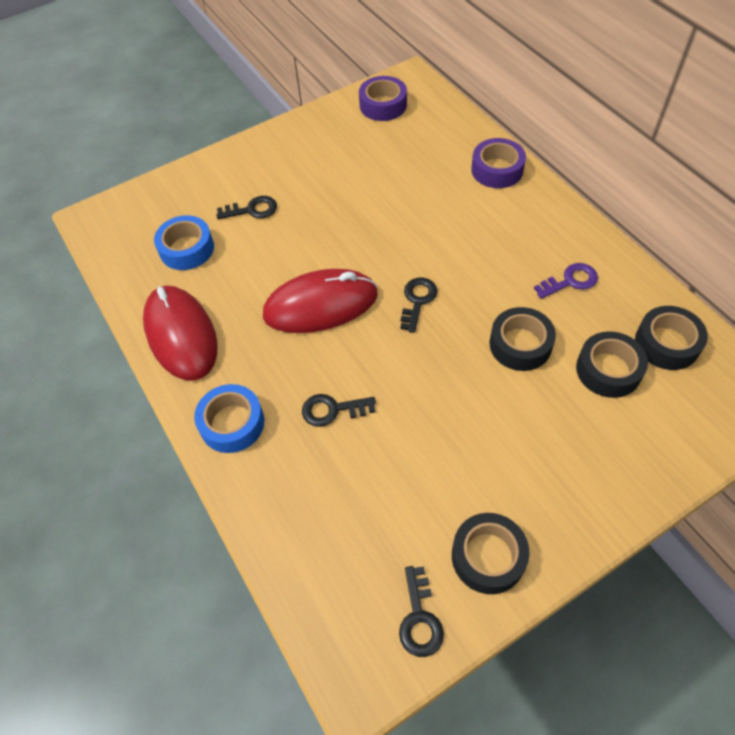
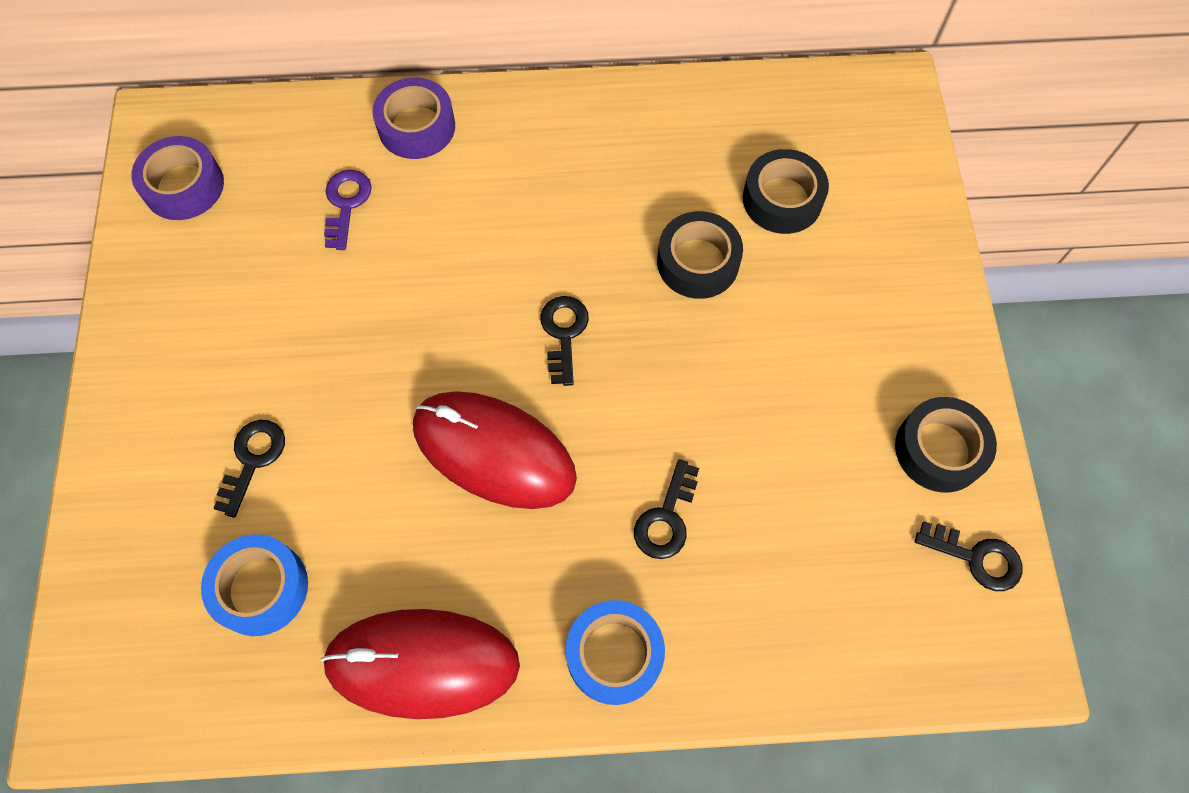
camera: 65 degrees left, 10 degrees up
red mouse [263,269,378,333] -> red mouse turned 75 degrees counterclockwise [413,391,577,509]
black key [400,278,438,333] -> black key turned 45 degrees clockwise [540,296,589,386]
purple key [534,263,598,299] -> purple key moved to [324,170,372,250]
black tape [635,306,708,370] -> none

